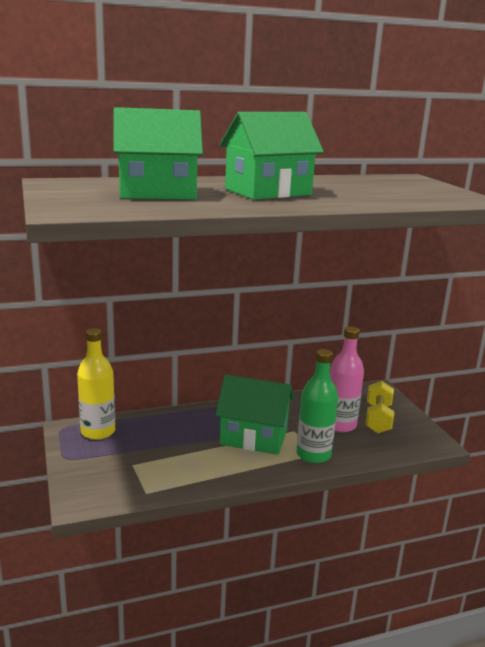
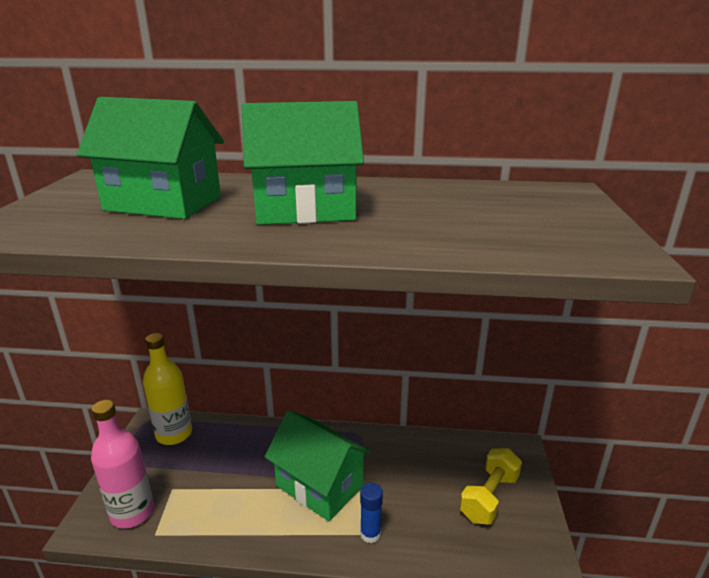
camera: 25 degrees right, 5 degrees up
green bottle [296,349,338,463] -> blue glue stick [360,483,383,543]
pink bottle [330,326,364,432] -> pink bottle moved to [91,400,154,529]

